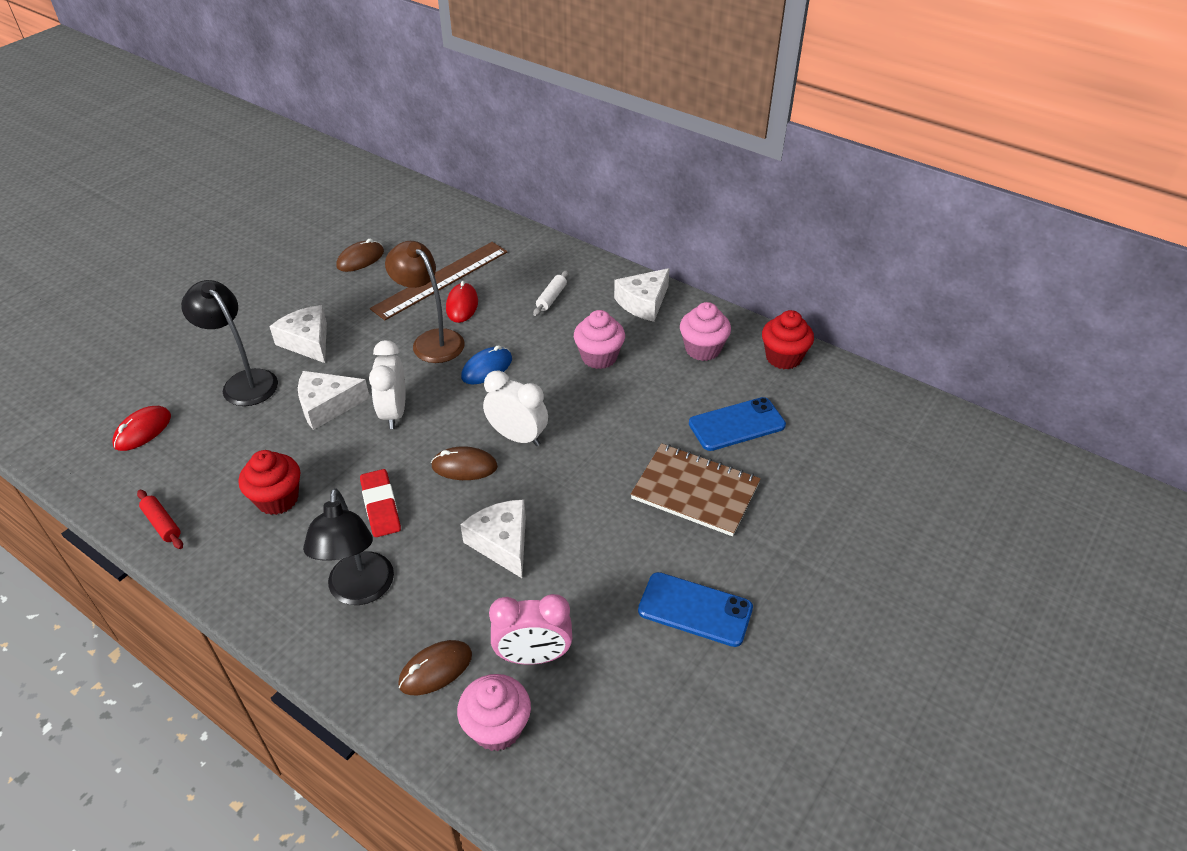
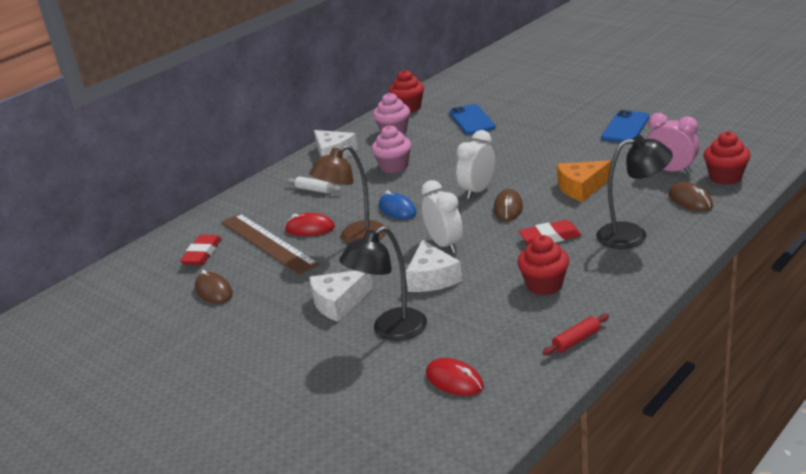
camera: 80 degrees left, 15 degrees down
white clock [369,340,406,429] -> white clock turned 120 degrees counterclockwise [421,180,463,253]
pink cupcake [457,674,531,751] -> red cupcake [704,131,751,185]
white cheese [460,500,526,578] -> orange cheese [557,160,611,202]
pink clock [489,594,572,665] -> pink clock turned 60 degrees counterclockwise [647,113,699,174]
brown notebook [631,443,761,536] -> none
none -> red eraser [180,235,222,265]

